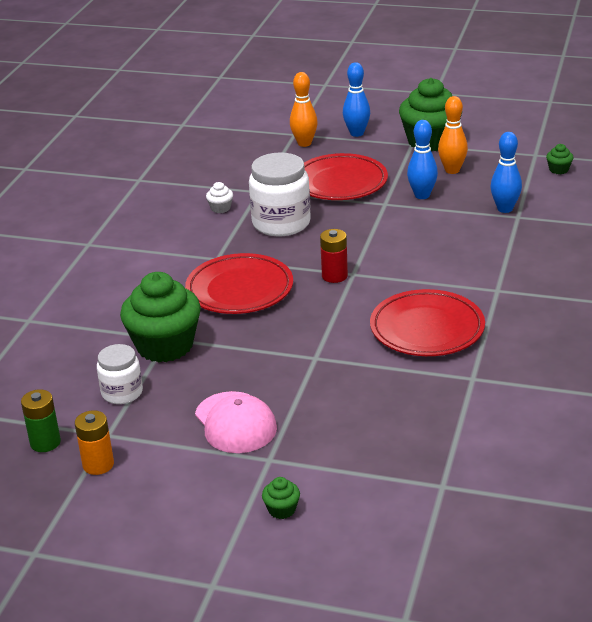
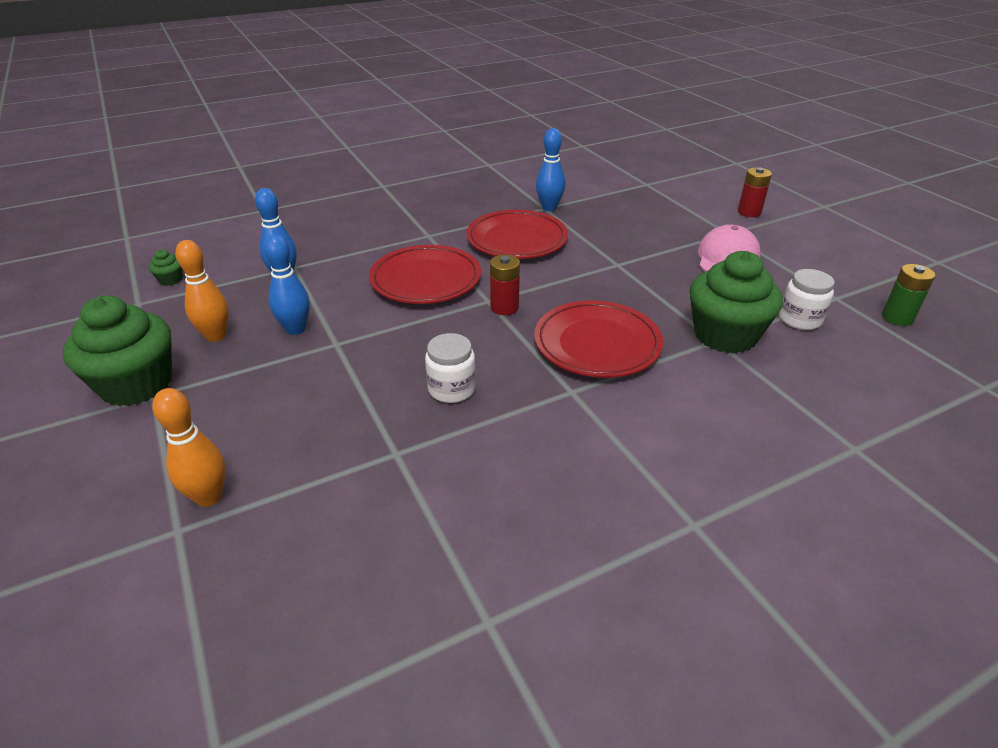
camera: 135 degrees left, 5 degrees up
orange battery [75,410,114,475] -> none
white cupcake [206,182,233,213] -> none
white jar [249,152,311,236] -> white jar [425,333,476,403], size x0.59
green cupcake [262,477,300,519] -> red battery [738,167,772,217]
red plate [304,153,388,200] -> red plate moved to [369,245,481,304]
blue bowling pin [343,62,370,137] -> blue bowling pin moved to [536,128,565,211]

